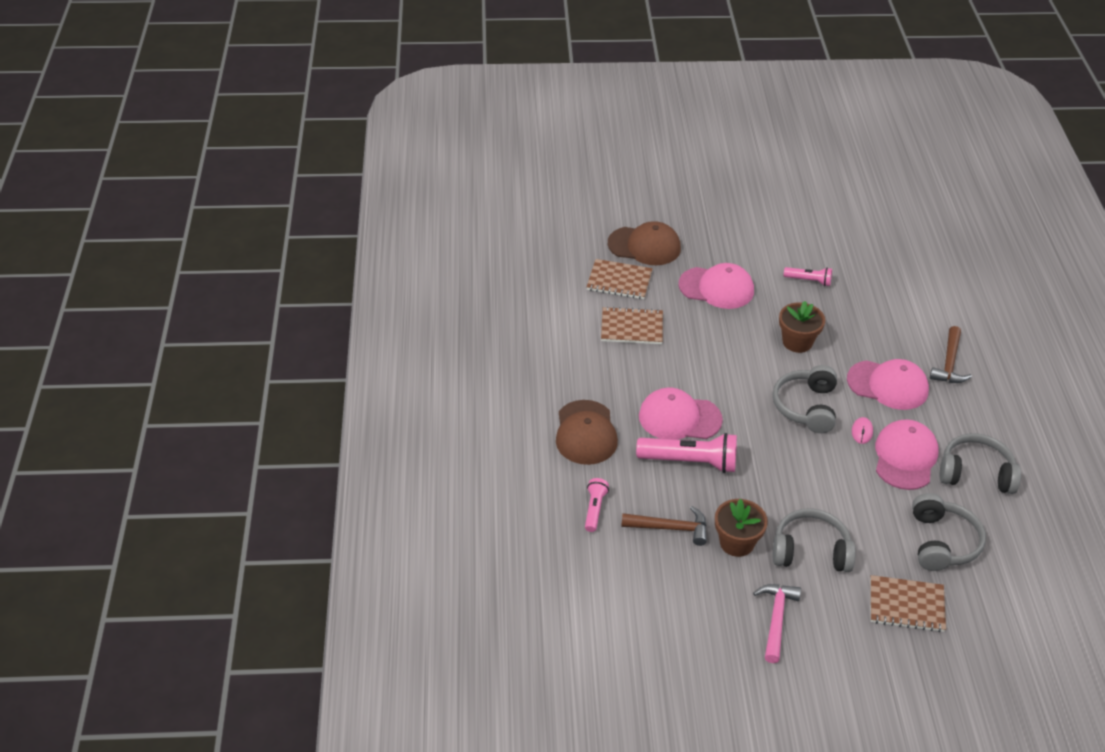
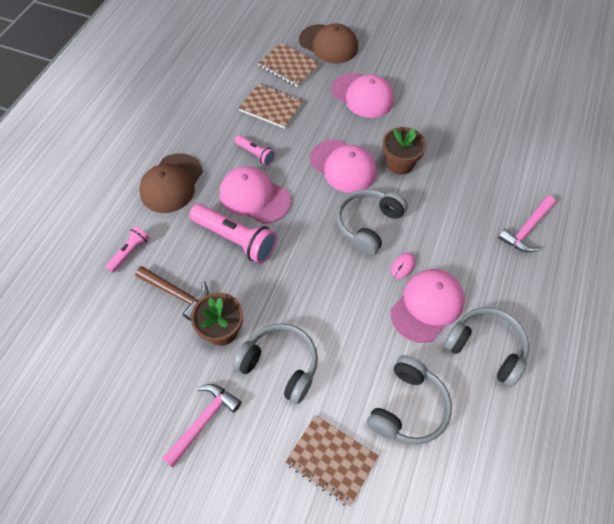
camera: 25 degrees right, 15 degrees up
pink flashlight [784,267,832,286] -> pink flashlight moved to [235,135,275,166]
pink cap [847,359,929,410] -> pink cap moved to [310,139,377,193]
brown hammer [930,326,972,383] -> pink hammer [498,196,556,252]

